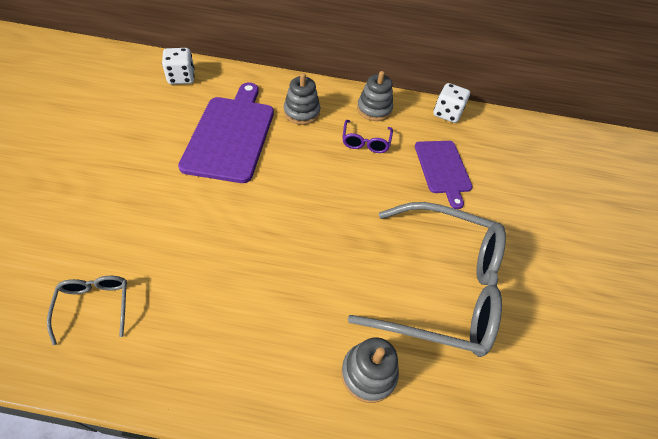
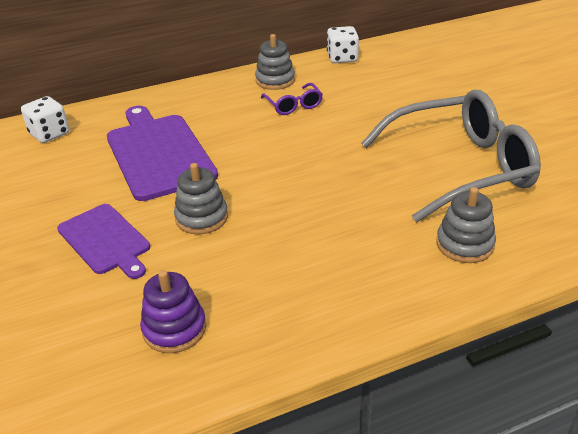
camera: 25 degrees left, 15 degrees down
grey glasses [47,276,127,345] -> purple stacking toy [140,270,206,353]
grey stacking toy [284,73,320,125] -> grey stacking toy moved to [174,163,228,235]
purple cutting board [415,141,472,209] -> purple cutting board moved to [57,204,150,279]

